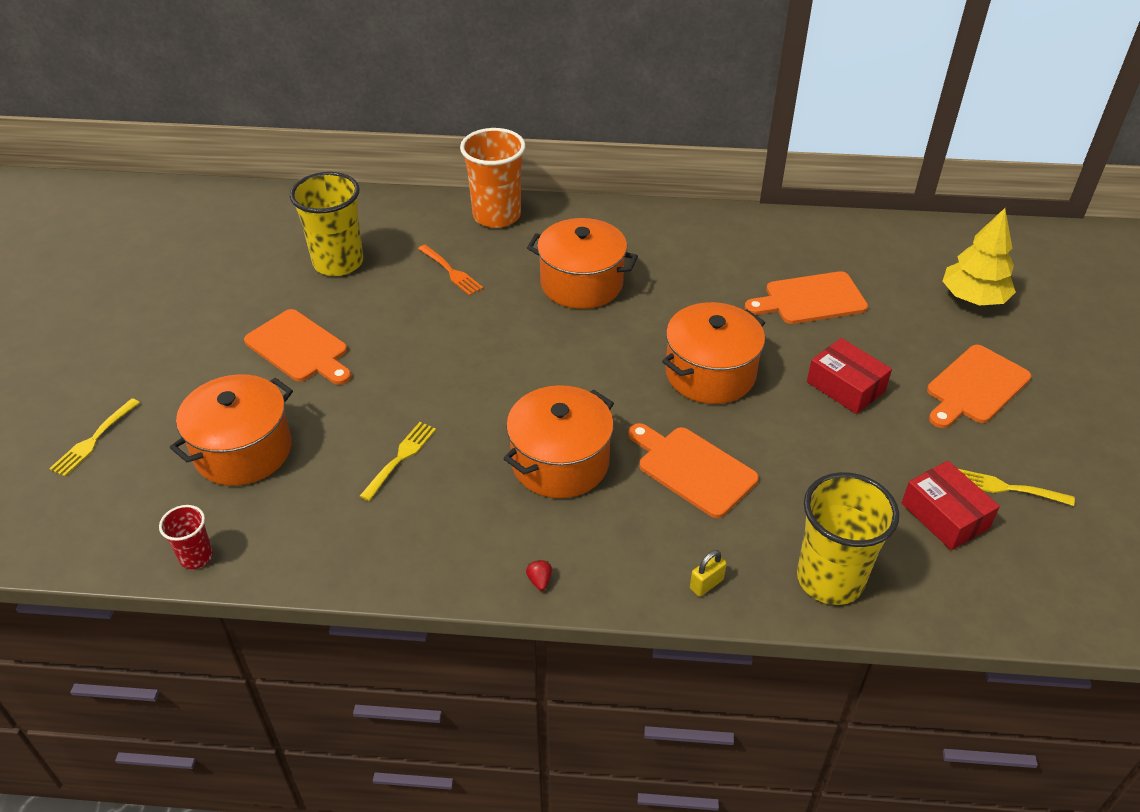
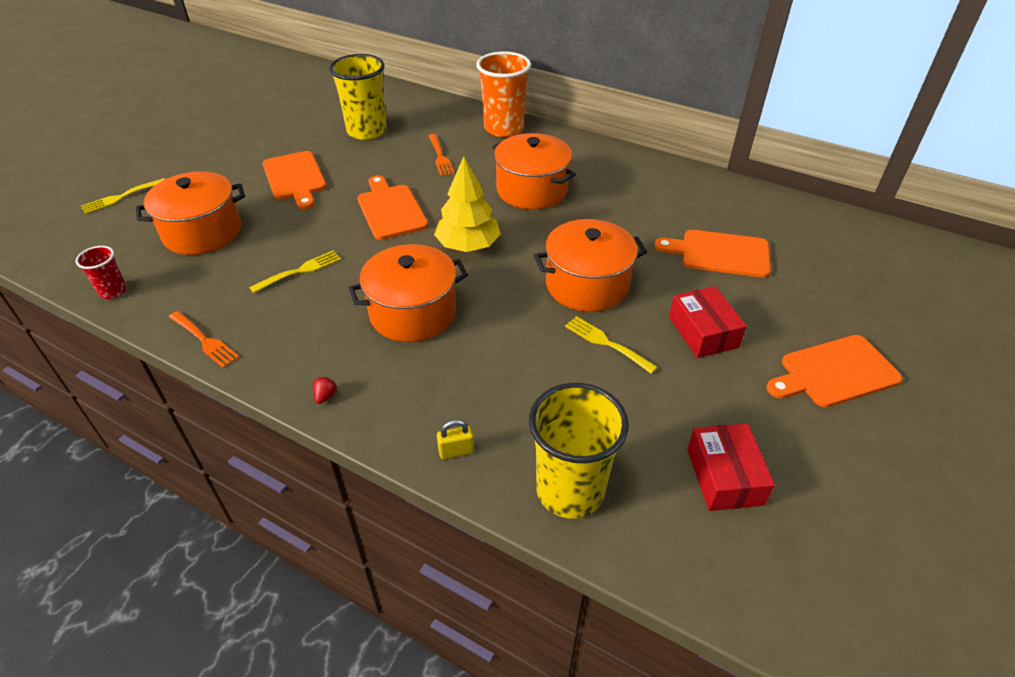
camera: 25 degrees right, 0 degrees up
orange cutting board [628,423,759,518] -> orange cutting board moved to [357,175,428,240]
yellow tree [943,208,1016,306] -> yellow tree moved to [434,156,501,252]
yellow fork [959,469,1075,506] -> yellow fork moved to [565,316,657,374]
none -> orange fork [169,311,240,368]

